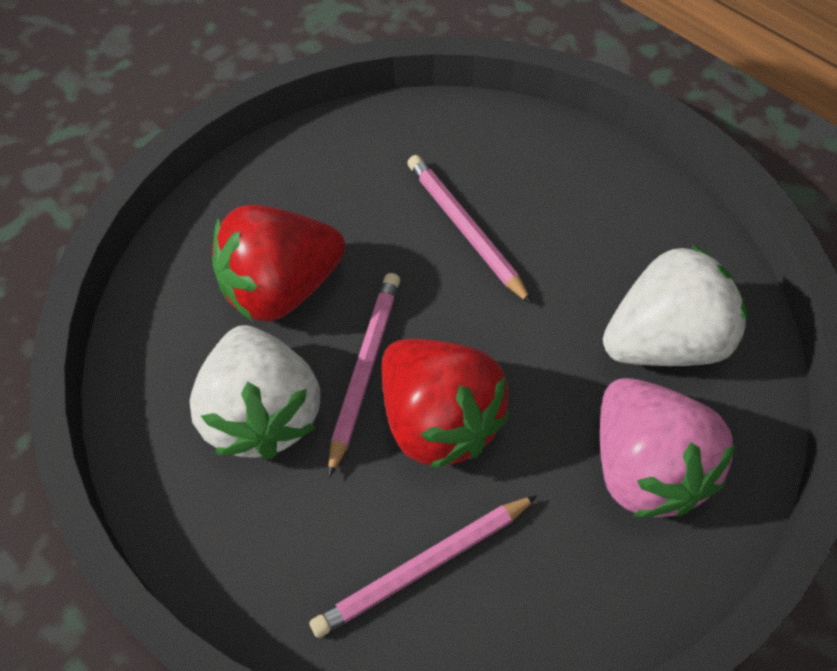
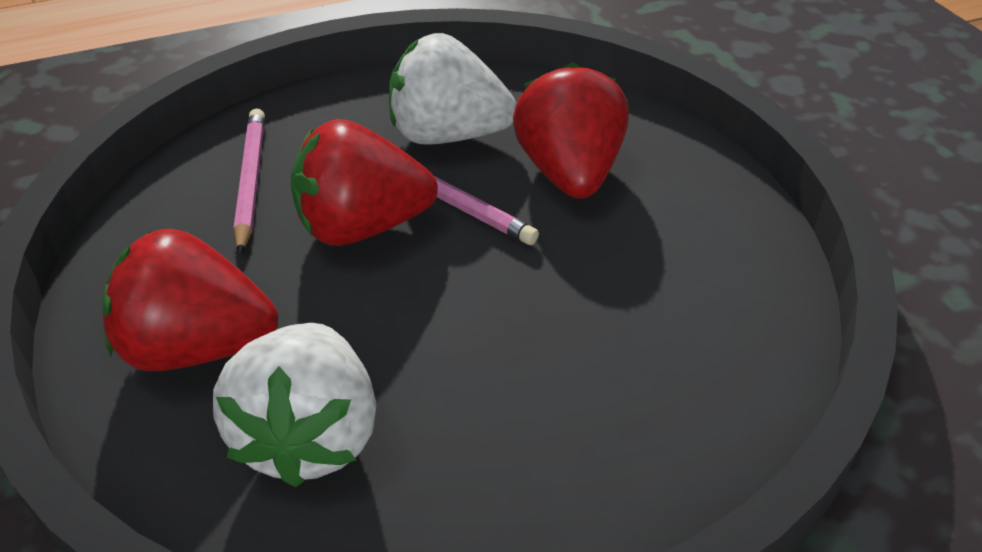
camera: 115 degrees right, 15 degrees down
pink pencil [407,155,532,304] -> none
pink strawberry [600,378,736,517] -> red strawberry [103,229,278,372]

